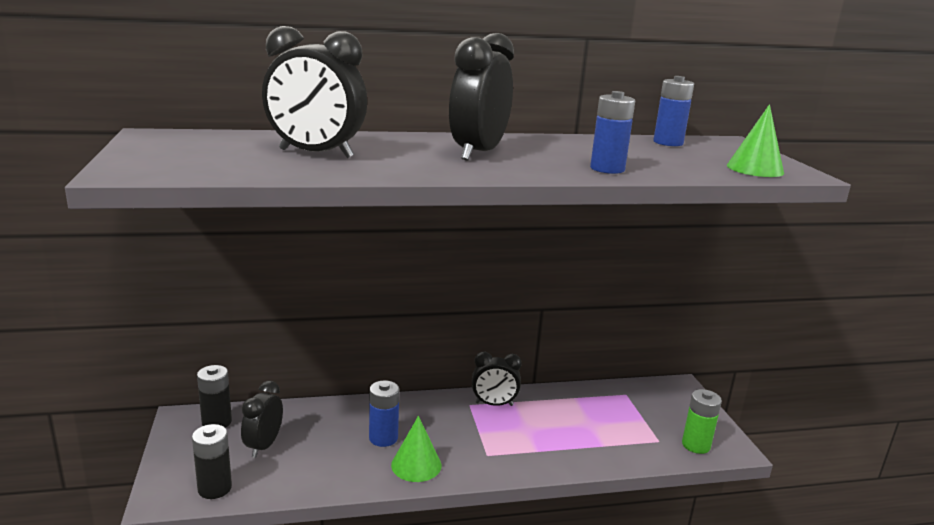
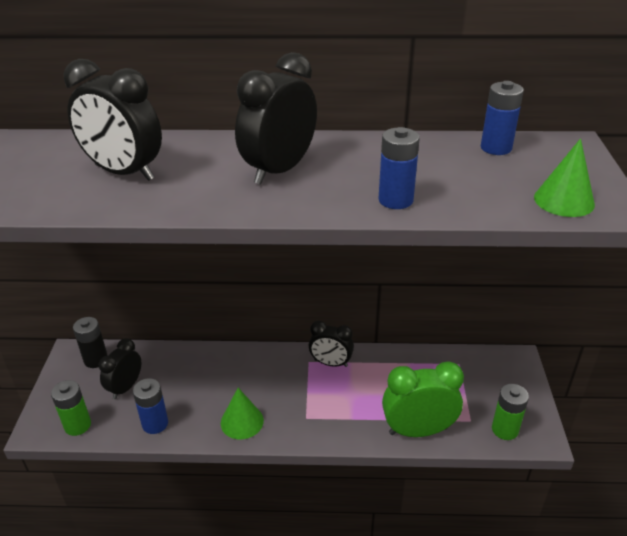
camera: 15 degrees right, 15 degrees up
black battery [192,424,232,499] -> green battery [51,380,91,436]
blue battery [369,380,399,447] -> blue battery moved to [133,378,168,434]
none -> green clock [382,361,464,437]

